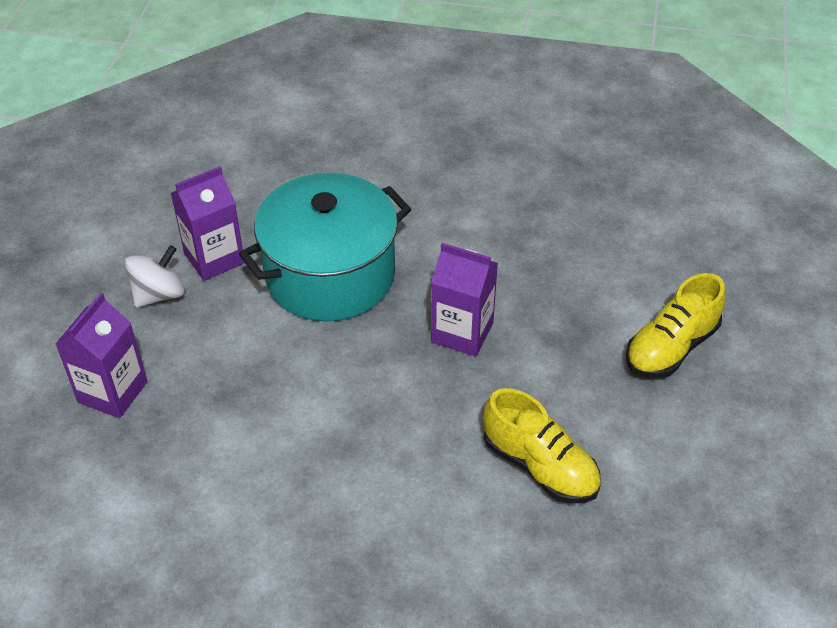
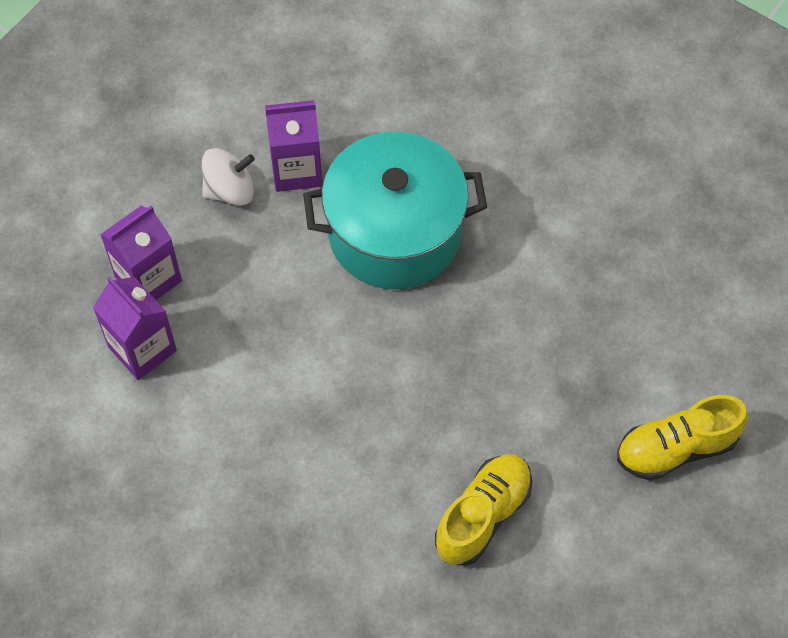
camera: 25 degrees right, 15 degrees up
purple carton [431,243,498,357] -> purple carton moved to [93,276,177,380]
yellow shoe [484,388,601,503] -> yellow shoe turned 120 degrees counterclockwise [435,454,532,566]

